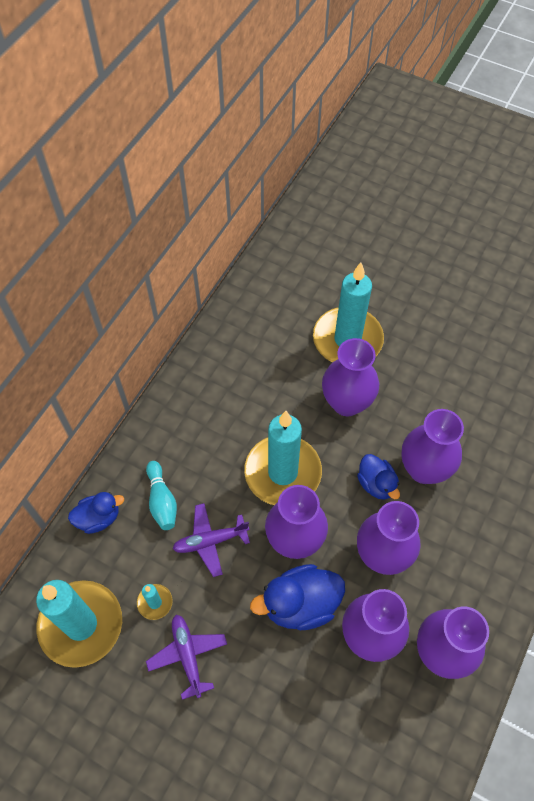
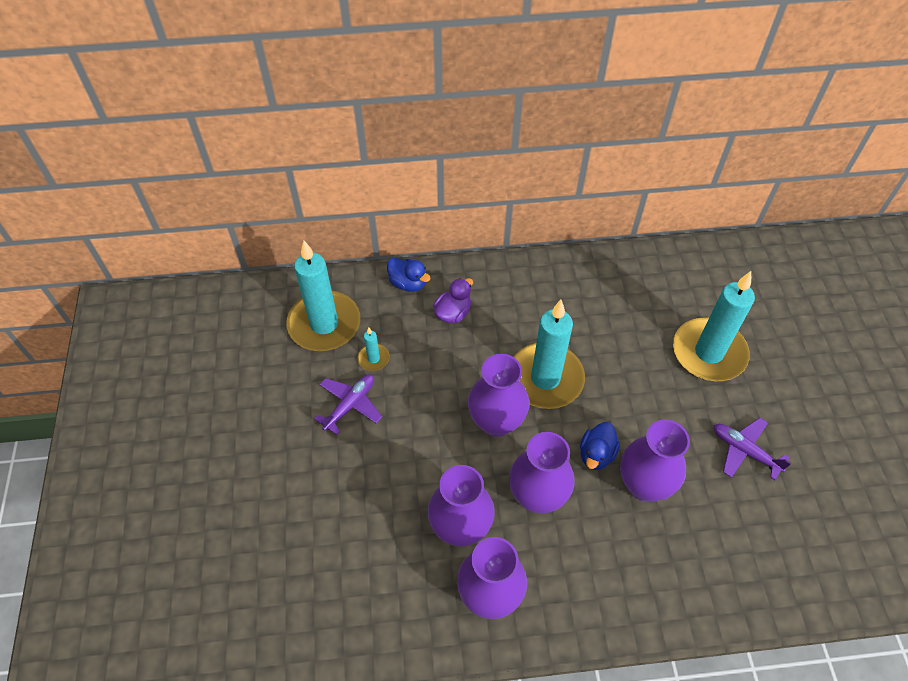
camera: 55 degrees right, 5 degrees down
turquoise bowling pin [146,461,177,530] -> purple duck [433,278,473,323]
purple plane [173,503,250,577] -> purple plane moved to [713,418,792,480]
blue duck [250,564,345,630] -> none
purple vase [322,338,379,416] -> none

